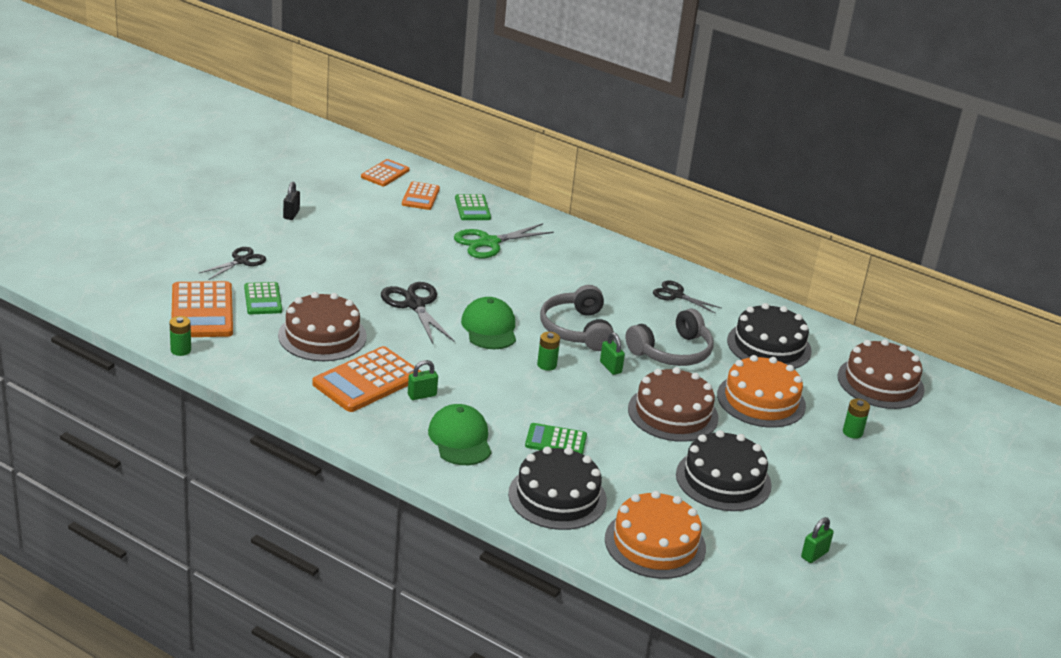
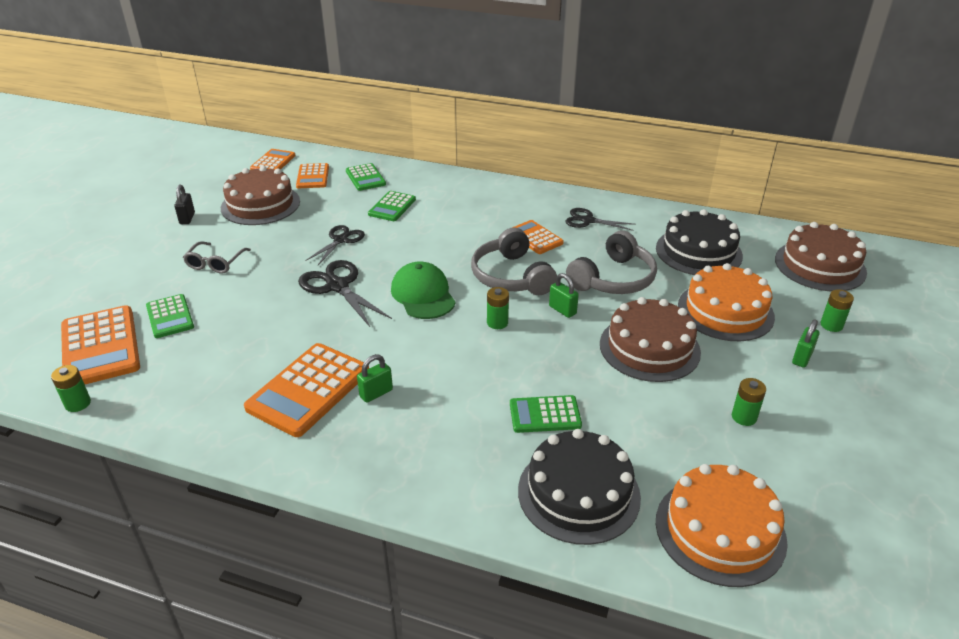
camera: 10 degrees left, 5 degrees up
black scissors [199,247,266,280] -> black scissors moved to [305,225,365,265]
brown cake [278,292,367,361] -> brown cake moved to [221,166,300,225]
green cap [428,404,491,465] -> none
green scissors [454,223,554,258] -> green calculator [368,191,416,221]
black cake [676,430,772,511] -> green battery [732,378,766,426]
green padlock [801,517,834,563] -> green padlock moved to [792,319,820,367]
none -> grey glasses [183,241,251,274]
none -> orange calculator [512,220,564,254]

